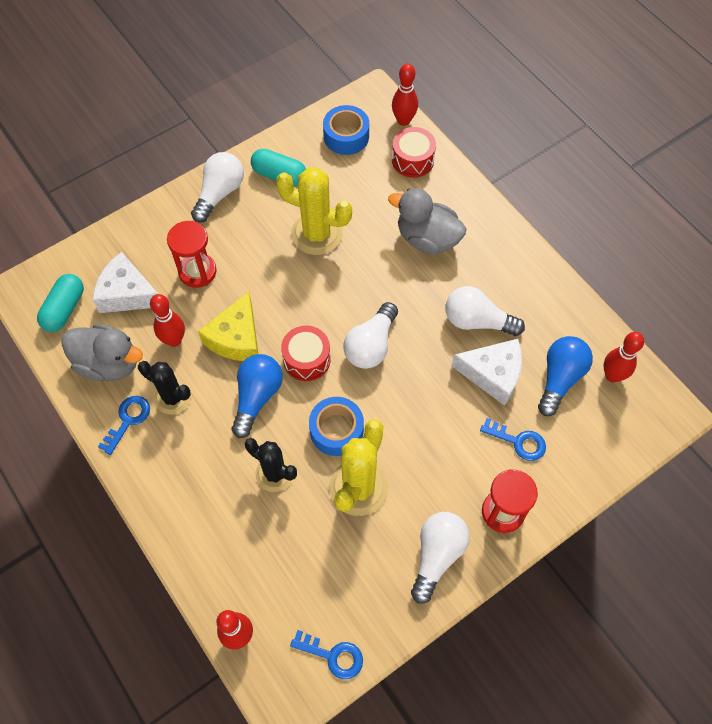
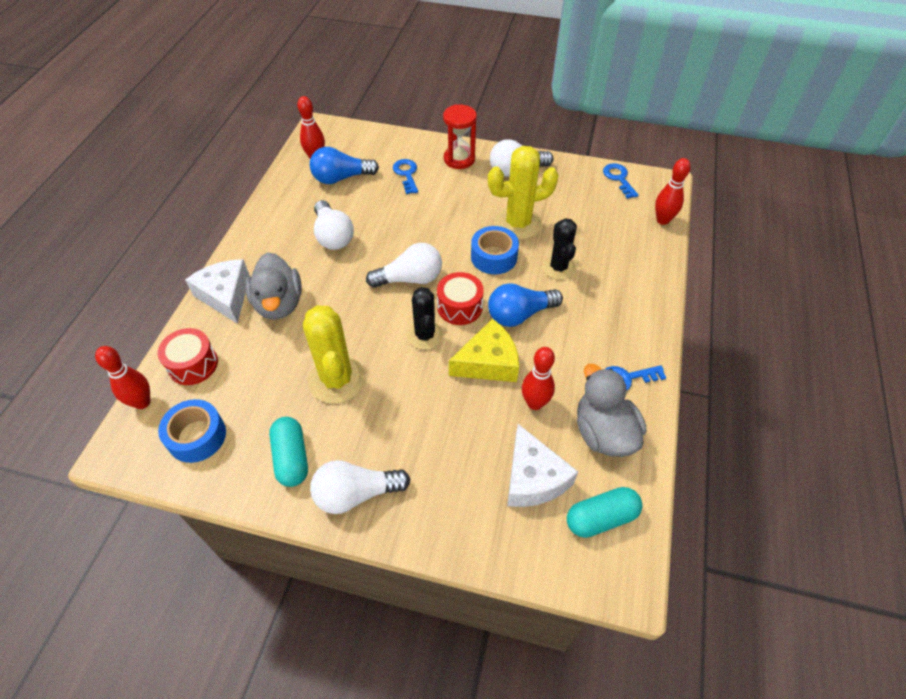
camera: 130 degrees left, 10 degrees down
black cactus [138,361,191,415] -> black cactus moved to [407,287,443,350]
red hourglass [167,221,217,288] -> none
white cheese [451,339,522,406] -> white cheese moved to [185,259,250,324]

